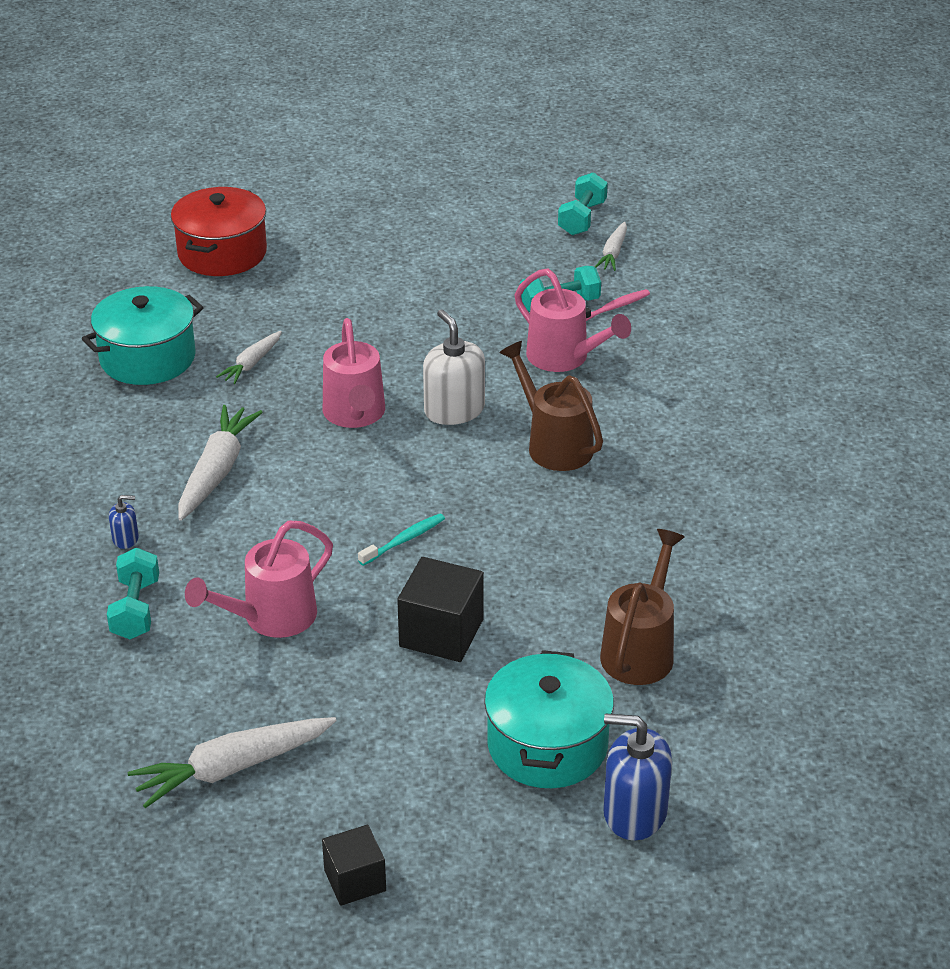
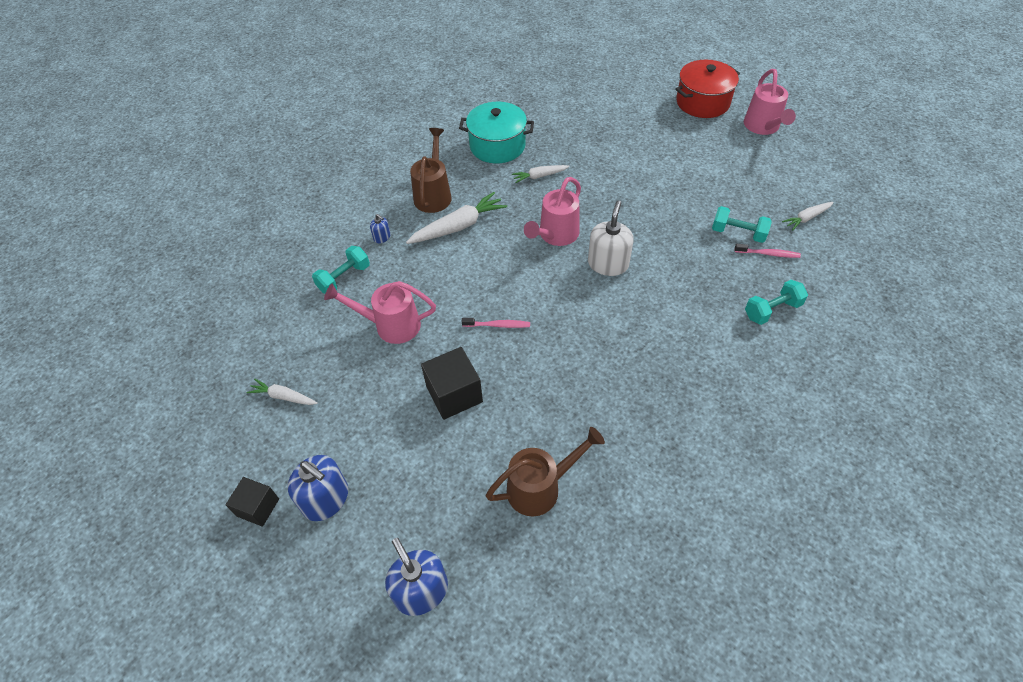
camera: 45 degrees right, 15 degrees up
white carrot [128,717,337,808] -> white carrot [247,379,318,405], size x0.57
red pot [171,187,267,276] -> red pot moved to [675,60,740,118]
turquoise toothbrush [358,513,445,566] -> pink toothbrush [462,318,530,328]
turquoise pot [484,650,614,788] -> none
brown watering can [499,341,603,471] -> brown watering can moved to [410,128,452,213]
pink watering can [515,268,631,372] -> pink watering can moved to [744,69,796,135]
turquoise dumbbell [558,172,608,235] -> turquoise dumbbell moved to [745,280,808,325]
none -> blue soap dispenser [288,455,348,521]

